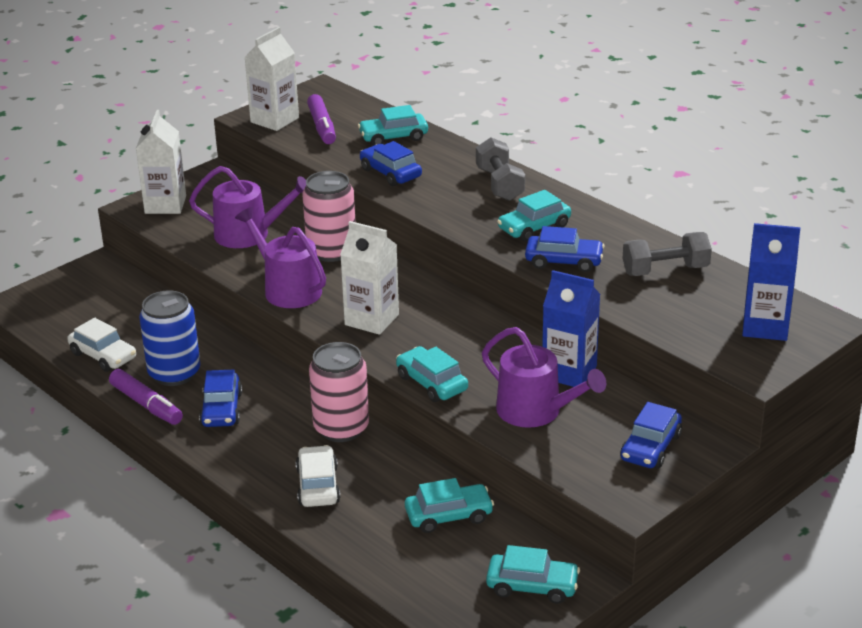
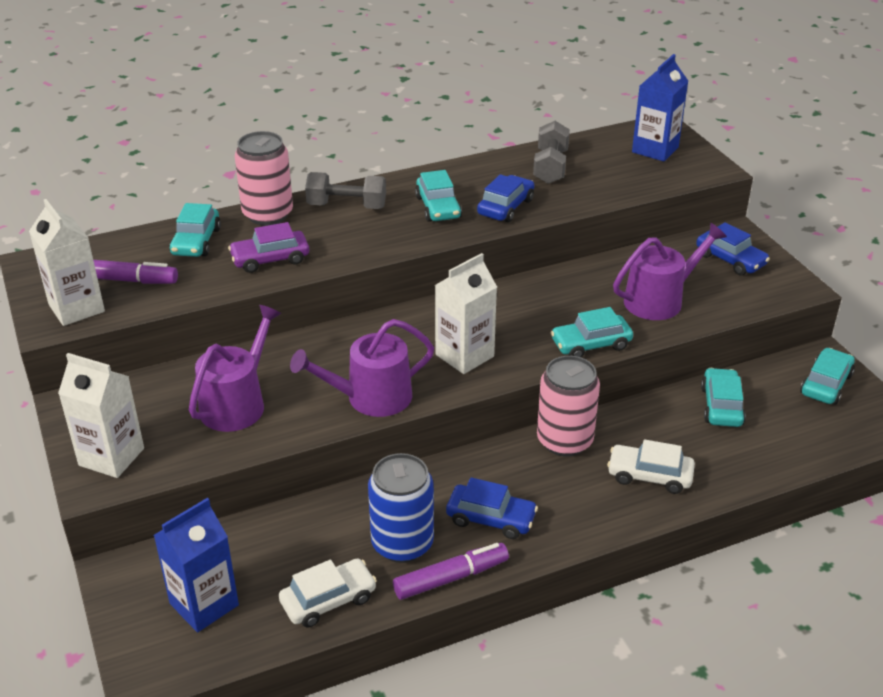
camera: 70 degrees left, 5 degrees up
pink can [302,171,356,262] -> pink can moved to [235,131,293,225]
blue car [360,141,422,186] -> purple car [228,222,309,273]
blue carton [542,270,600,387] -> blue carton moved to [154,498,239,632]

